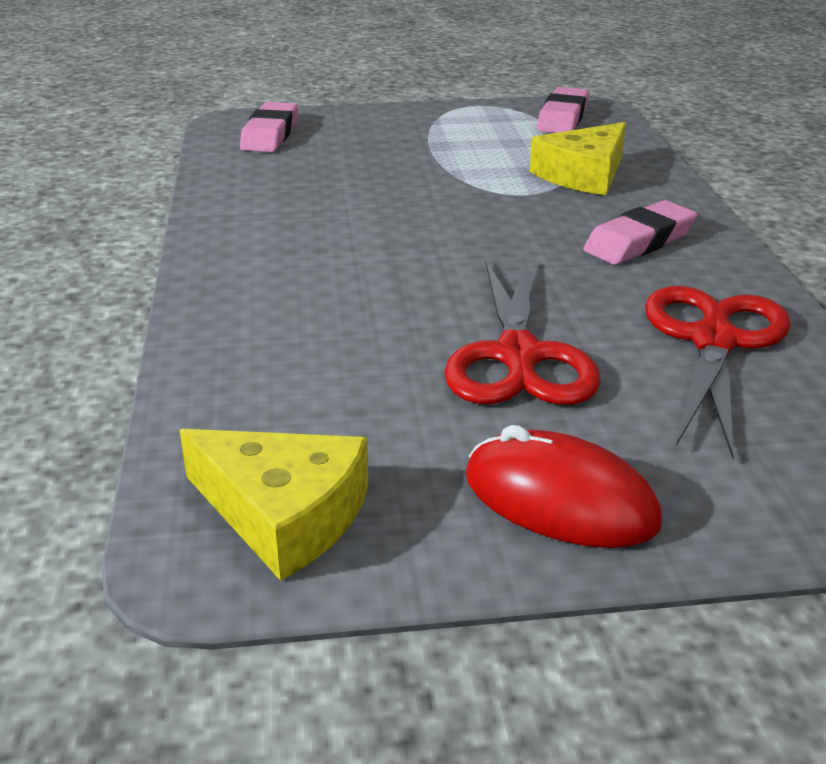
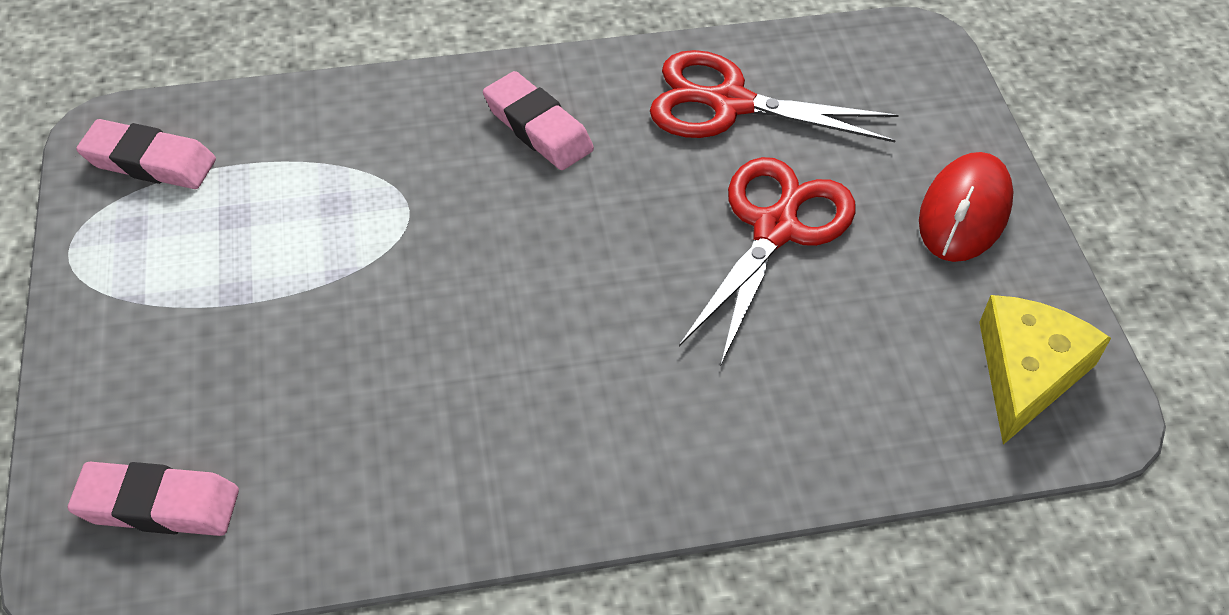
camera: 95 degrees left, 20 degrees up
red scissors [444,258,601,405] -> red scissors turned 60 degrees counterclockwise [679,157,856,365]
yellow cheese [530,122,626,195] -> none

